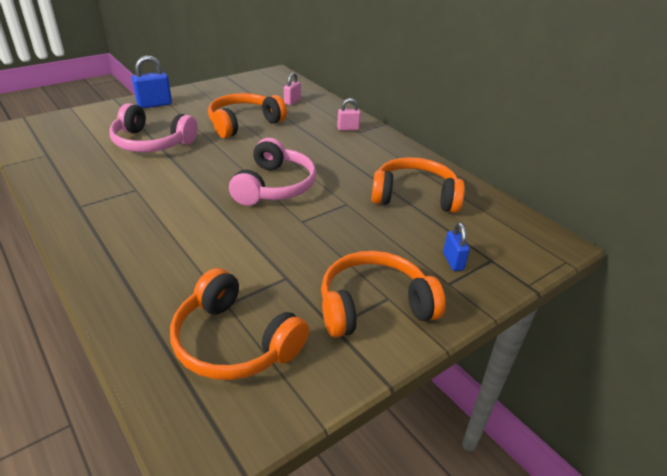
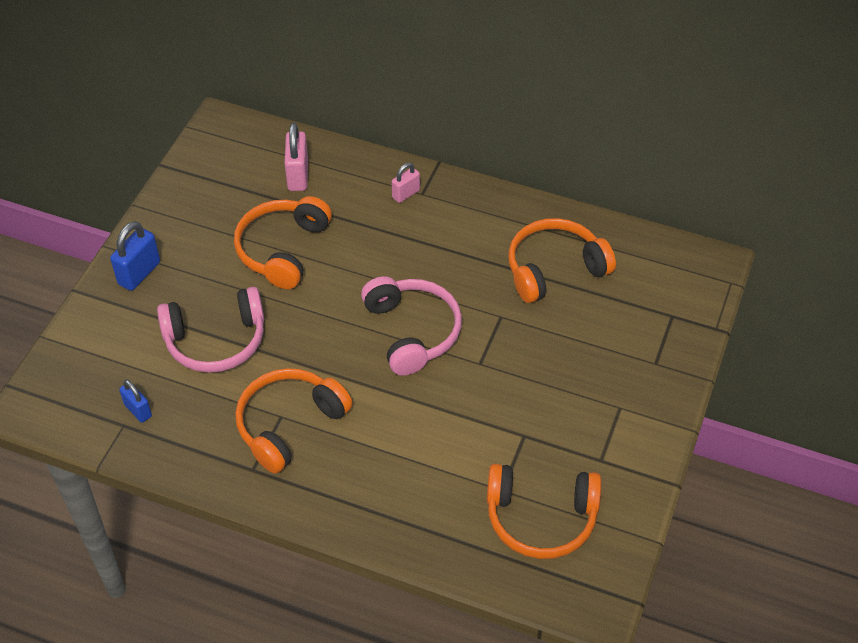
camera: 30 degrees left, 15 degrees up
pink padlock [284,73,301,105] -> pink padlock [284,123,308,191], size x1.59
orange headphones [321,251,446,338] -> orange headphones moved to [235,368,353,474]
blue padlock [443,223,470,271] -> blue padlock moved to [119,380,152,423]

